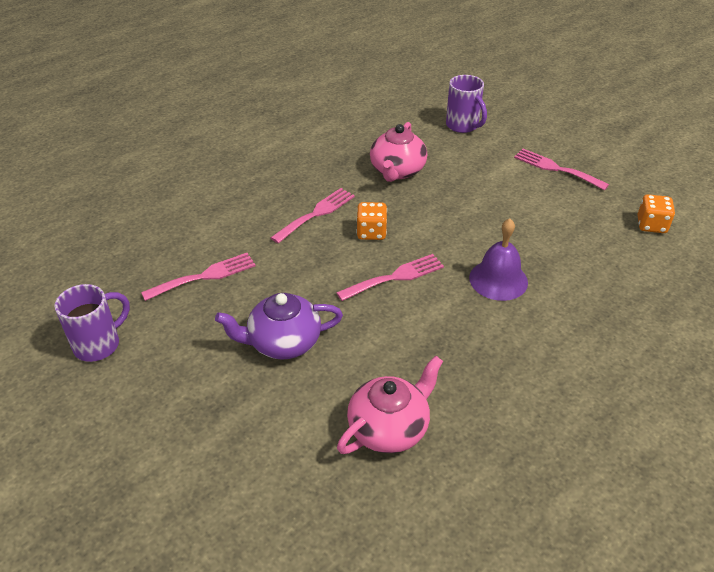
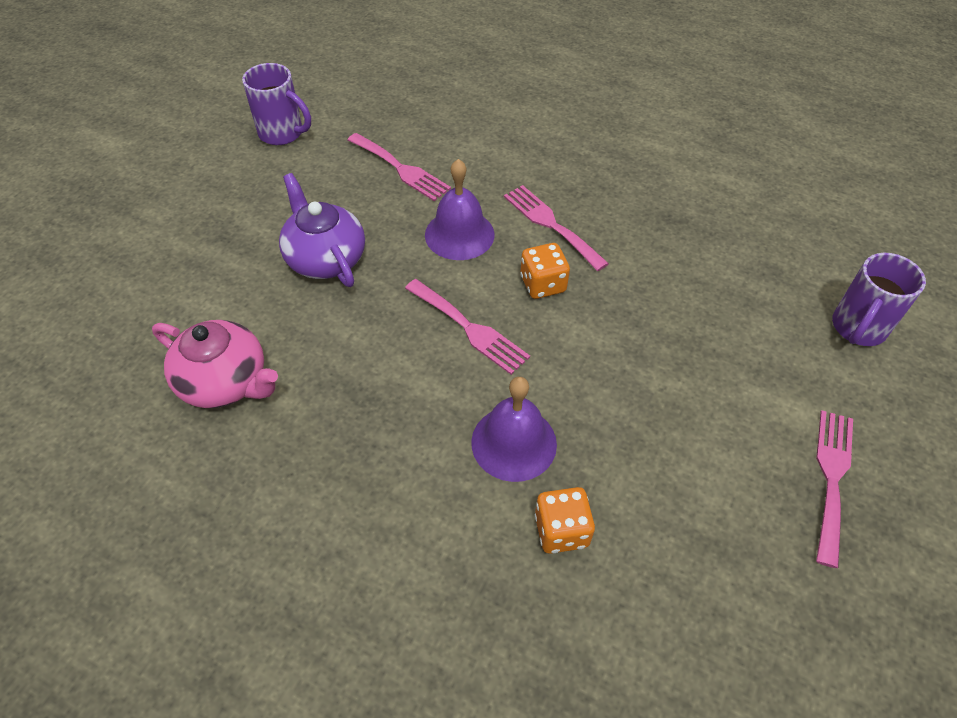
camera: 70 degrees right, 10 degrees up
pink fork [271,188,355,243] -> pink fork turned 150 degrees counterclockwise [504,185,609,271]
pink teapot [370,122,427,182] -> none
orange dice [638,194,675,233] -> orange dice moved to [535,487,595,554]
none -> purple bell [425,159,495,260]

